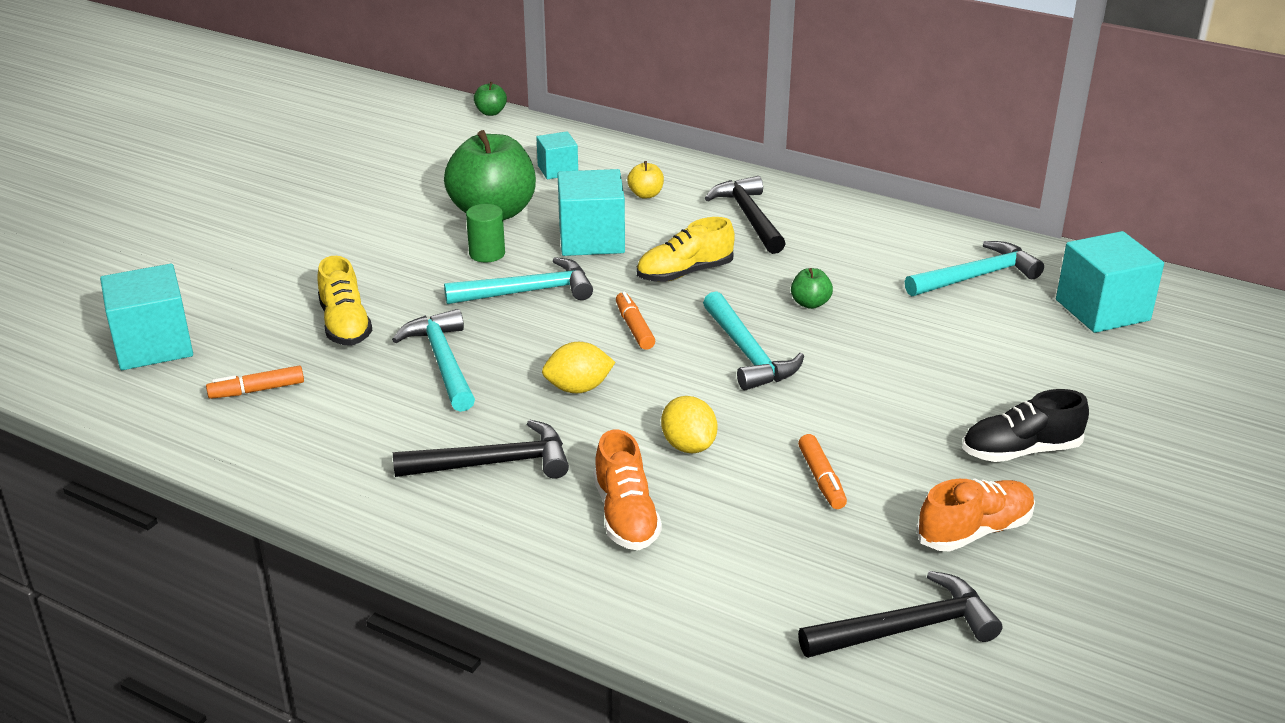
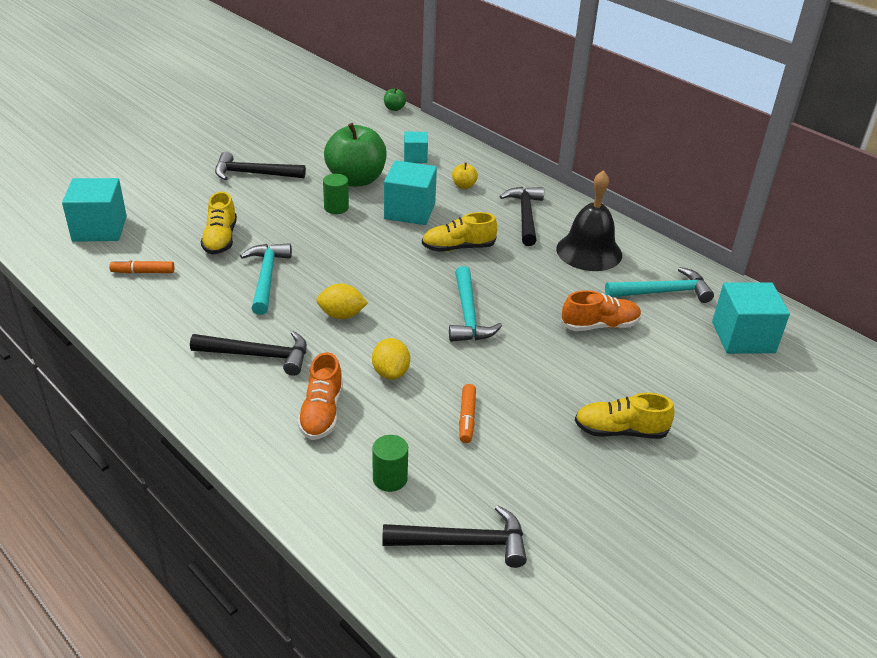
camera: 15 degrees right, 5 degrees up
turquoise hammer [444,257,593,304] -> none
orange marker [616,291,655,350] -> none
green apple [791,268,833,309] -> none
orange shoe [916,478,1035,552] -> orange shoe moved to [561,290,641,331]
black shoe [962,389,1089,462] -> yellow shoe [575,393,674,439]
none -> black hammer [215,151,306,180]
none -> green cylinder [372,435,408,492]
none -> black bell [556,170,622,271]

